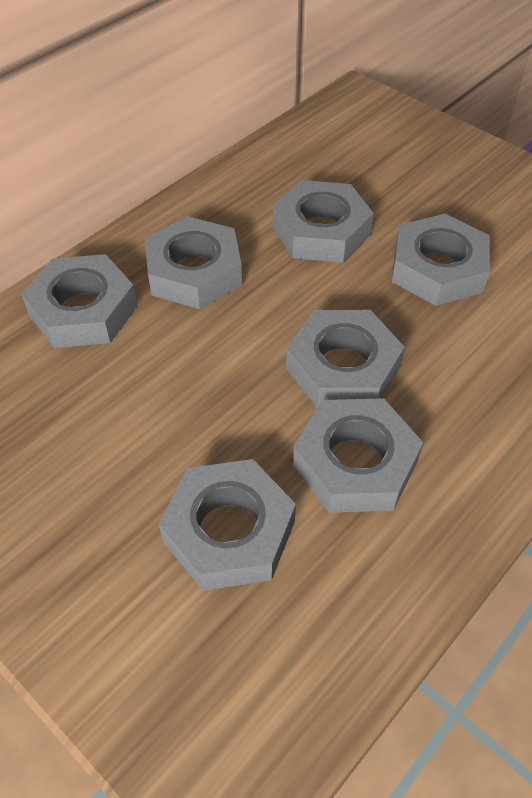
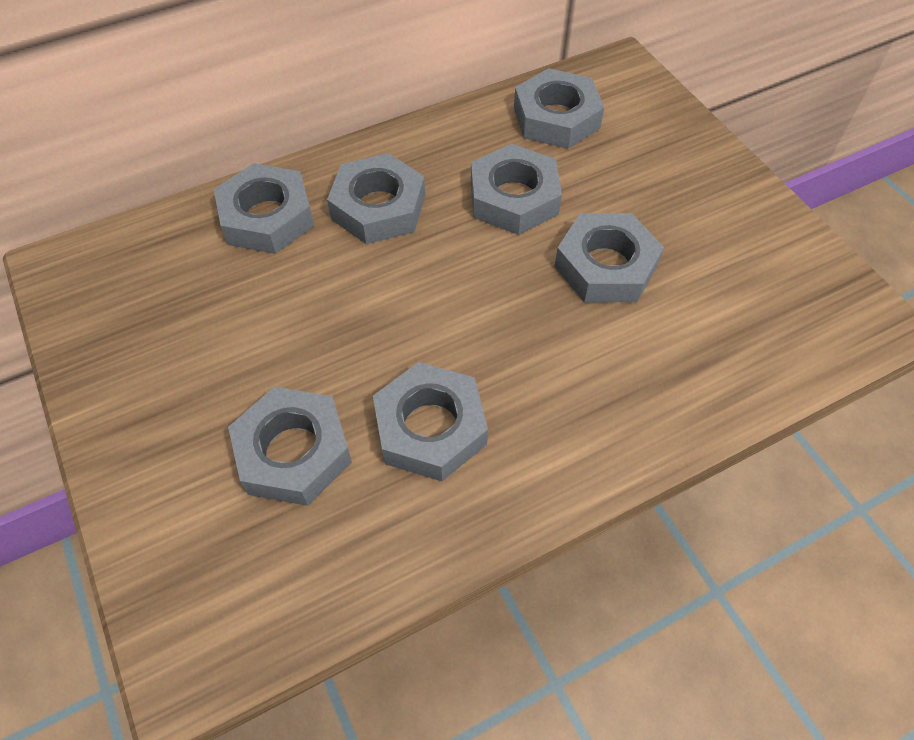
camera: 20 degrees right, 5 degrees up
grey nut [286,310,405,408] -> grey nut moved to [514,68,604,149]

